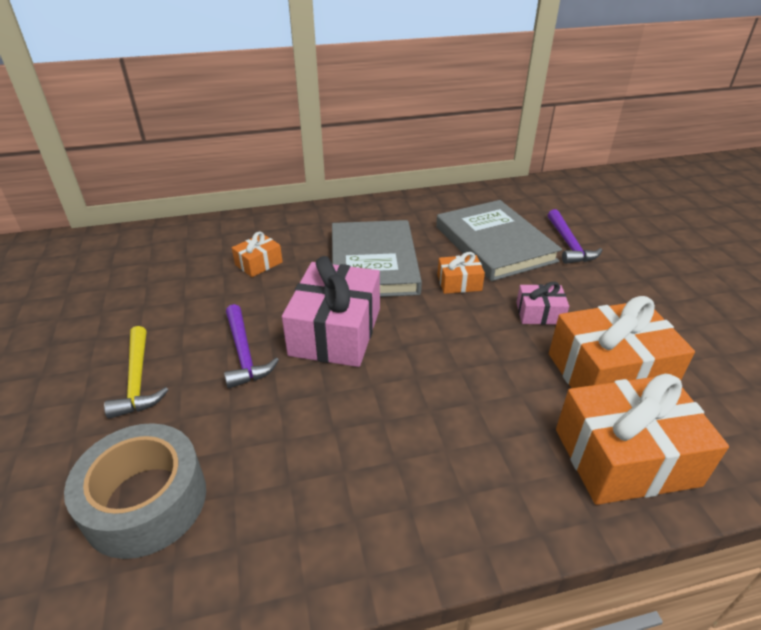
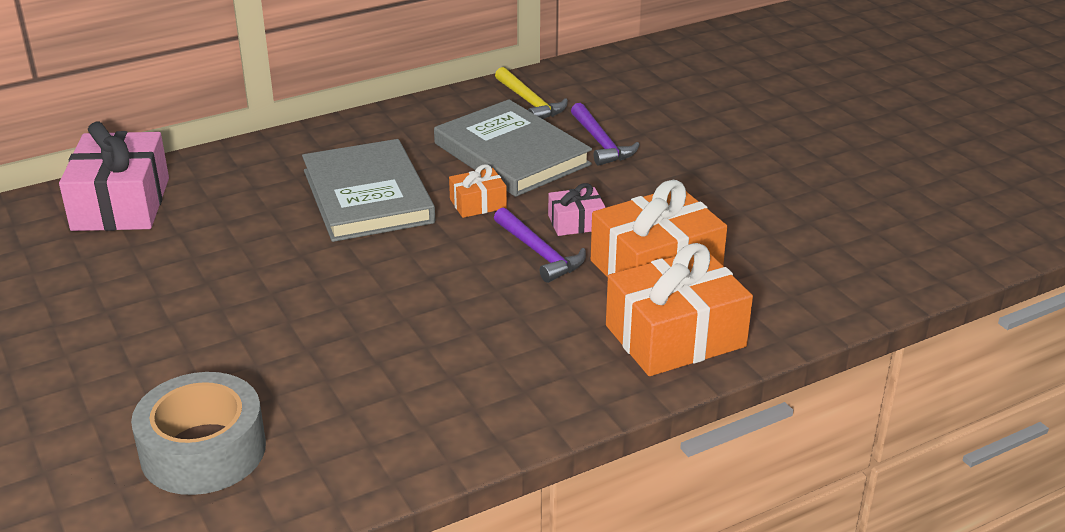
camera: 15 degrees left, 5 degrees down
yellow hammer [104,326,168,419] -> yellow hammer moved to [495,67,568,119]
purple hammer [224,304,279,388] -> purple hammer moved to [494,207,586,283]
orange gift [232,232,283,277] -> none
pink gift [282,256,380,367] -> pink gift moved to [59,121,169,231]

